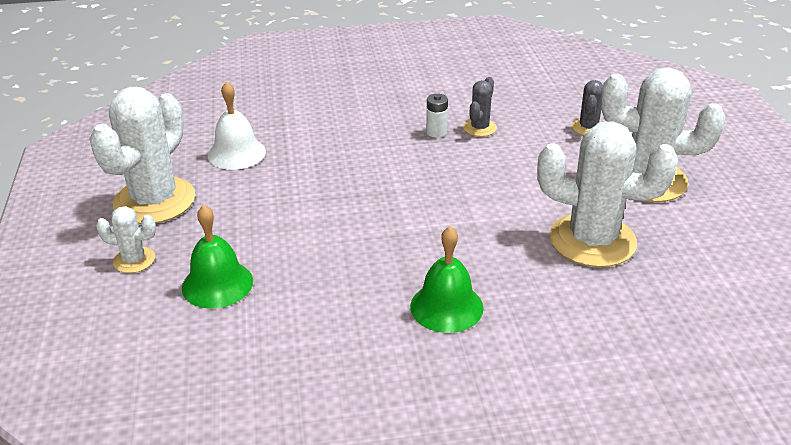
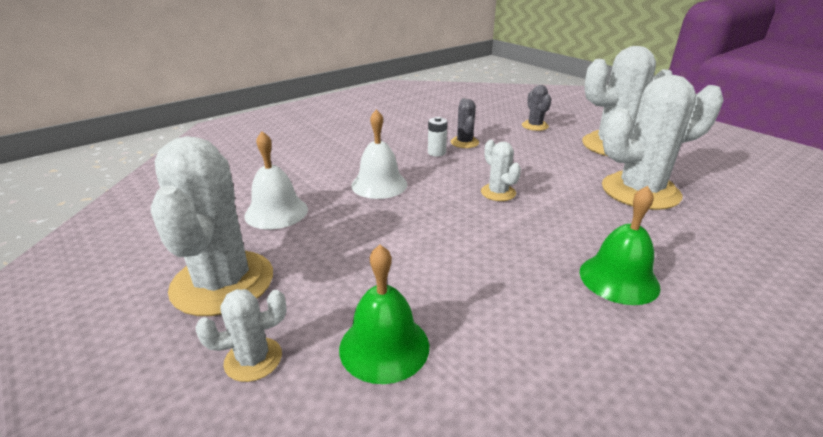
camera: 30 degrees left, 5 degrees down
none -> white bell [351,109,407,199]
none -> white cactus [481,140,521,201]

